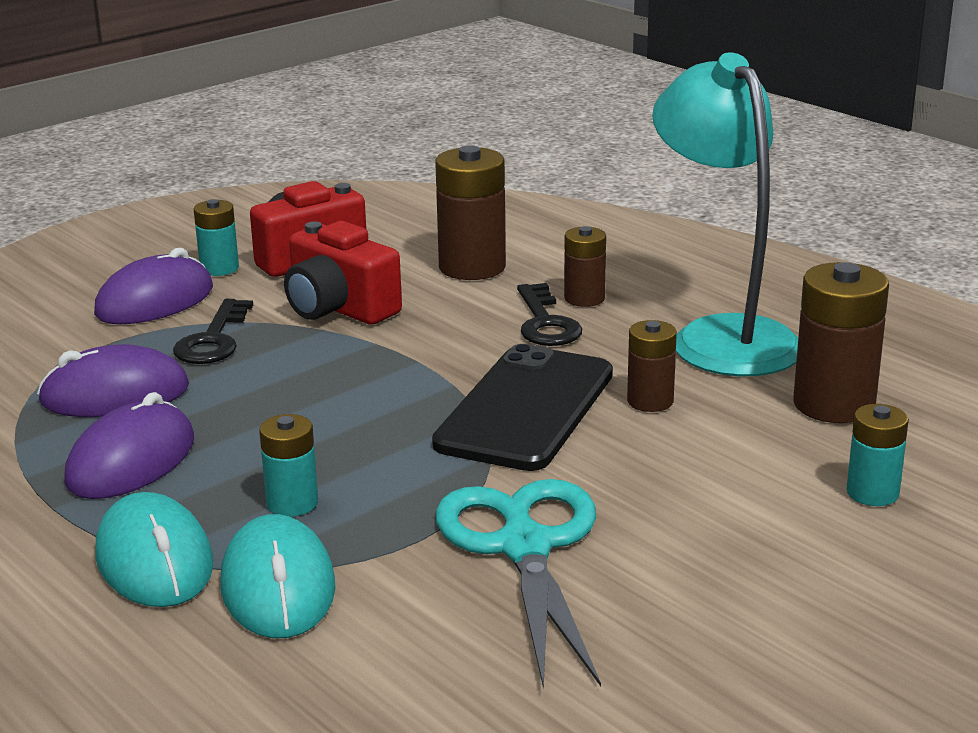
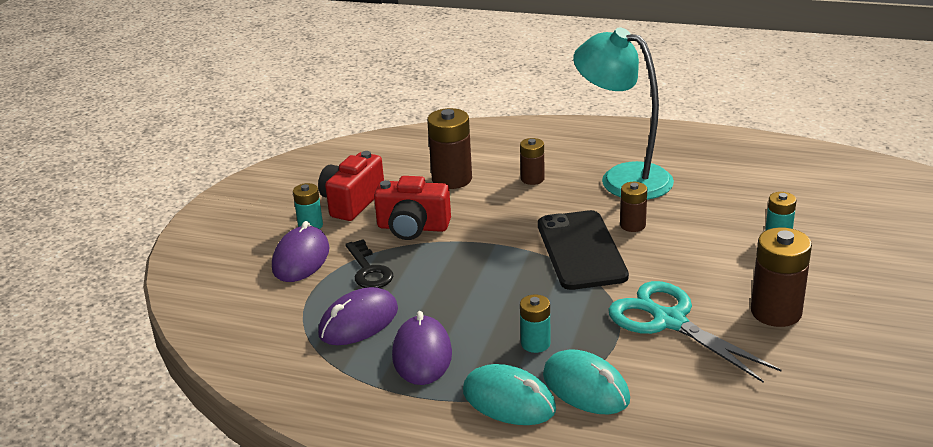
camera: 30 degrees left, 5 degrees up
black key [517,283,582,346] -> none
brown battery [793,262,889,423] -> brown battery moved to [751,227,812,327]

